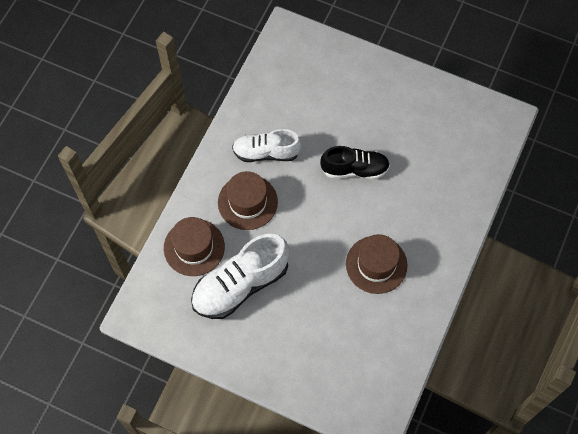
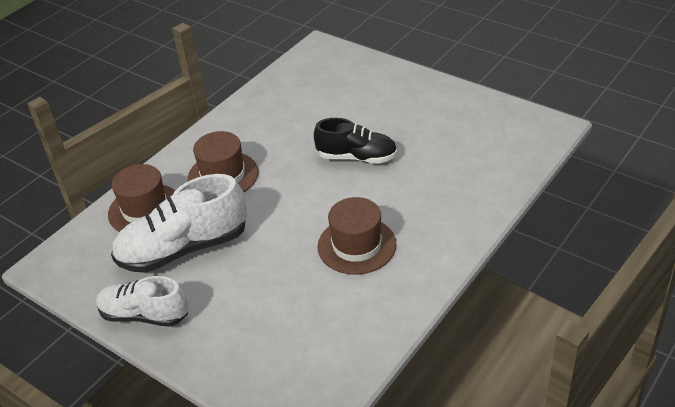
camera: 15 degrees right, 25 degrees down
white shoe [232,129,302,162] -> white shoe moved to [96,276,188,327]

